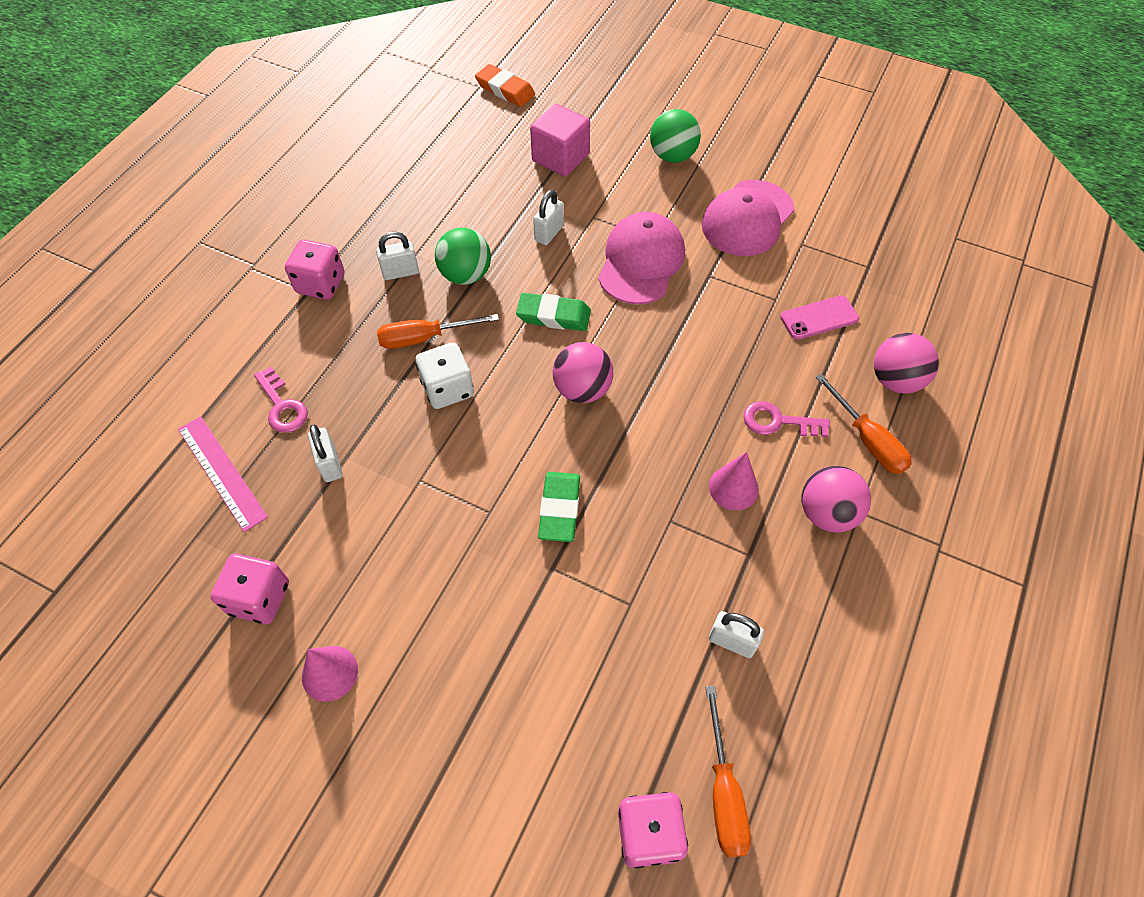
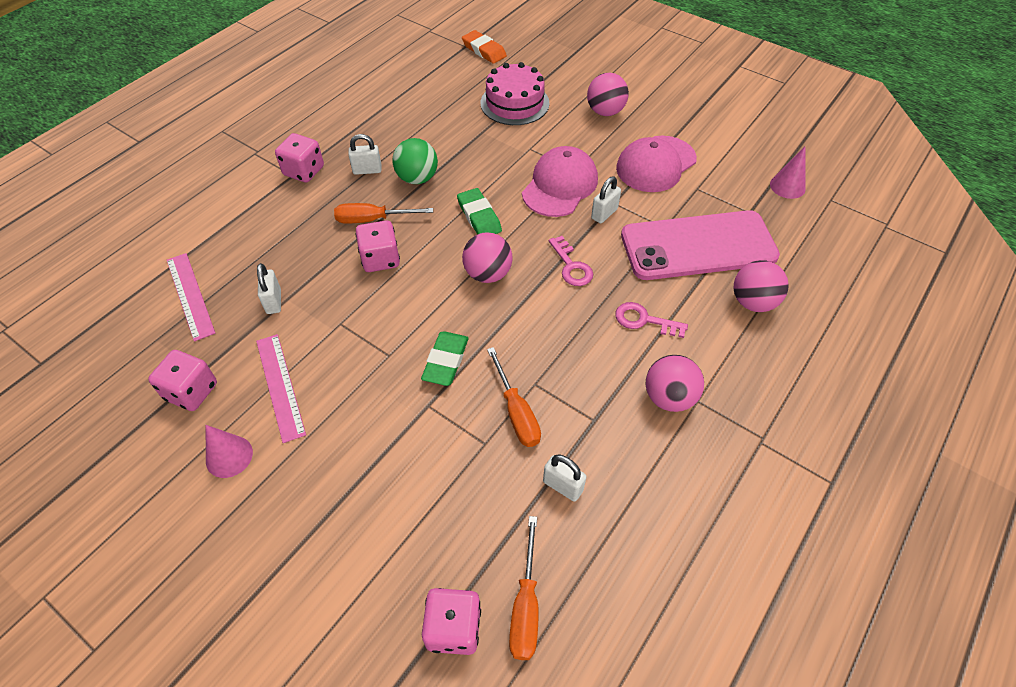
camera: 10 degrees right, 5 degrees down
pink key [254,367,308,433] -> pink key moved to [549,236,593,286]
white dice [415,342,474,409] -> pink dice [356,220,400,272]
green eraser [516,293,591,331] -> green eraser turned 45 degrees clockwise [457,188,502,235]
pink cube [530,104,590,177] -> pink cake [481,62,549,125]
white padlock [533,190,564,245] -> white padlock moved to [591,176,621,224]
green ball [650,109,701,163] -> pink ball [587,73,629,116]
pink cone [709,452,759,510] -> pink cone moved to [770,147,806,199]
pink phone [780,295,859,340] -> pink phone [621,210,780,280], size x2.37
orange screwdriver [816,373,912,474] -> orange screwdriver moved to [487,347,541,447]
none -> pink ruler [256,334,306,443]

